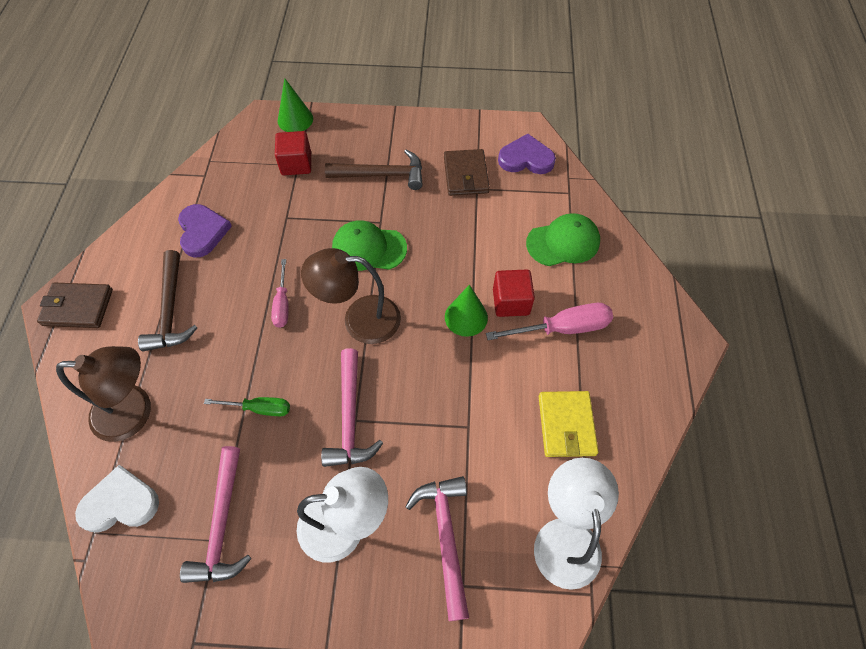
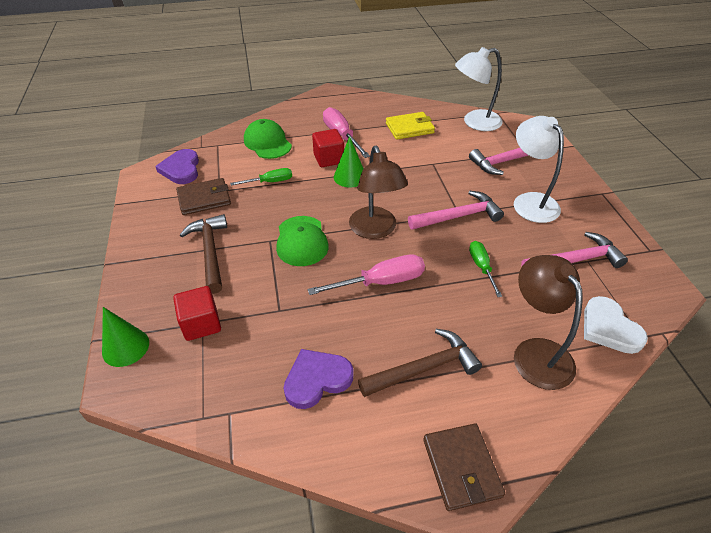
camera: 105 degrees left, 15 degrees down
pink screwdriver [271,259,289,328] -> pink screwdriver [308,254,425,295], size x1.59
none -> green screwdriver [230,168,292,186]

